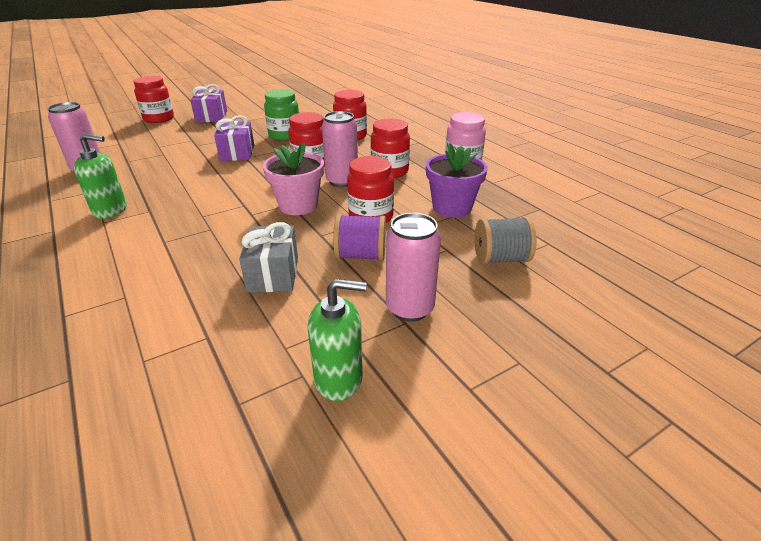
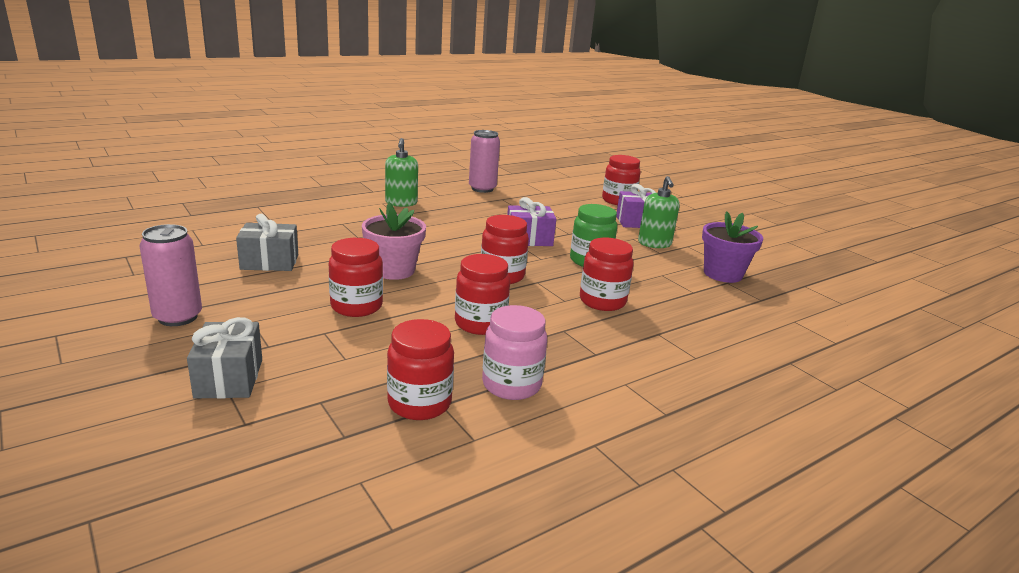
camera: 85 degrees right, 10 degrees down
green soap dispenser [308,279,366,401] -> green soap dispenser moved to [638,176,680,248]
pink can [322,111,358,187] -> none
purple spool [333,214,386,261] -> none
purple flower pot [426,143,488,218] -> purple flower pot moved to [702,211,763,283]
grey spool [475,217,537,264] -> grey gift [187,317,262,399]
none -> red jar [387,319,454,420]

